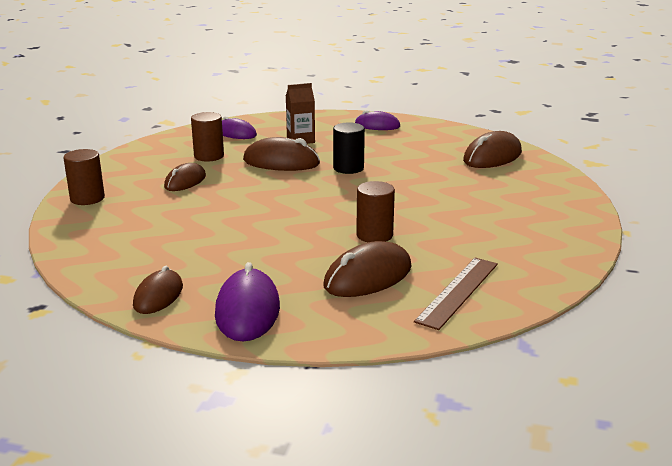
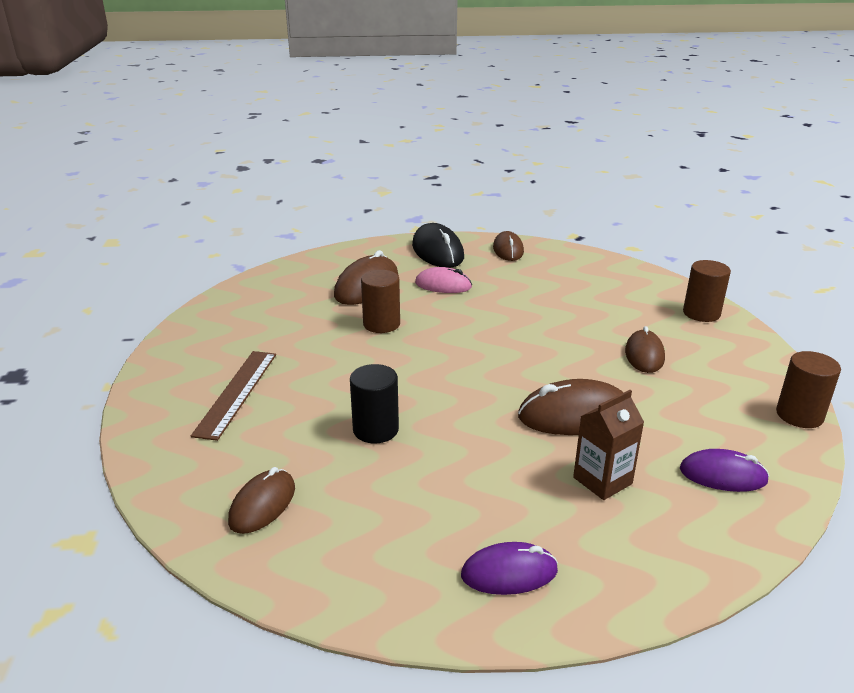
camera: 160 degrees right, 5 degrees up
brown cylinder [191,112,224,161] -> brown cylinder moved to [776,351,841,428]
purple mouse [215,262,280,341] -> black mouse [412,223,464,268]
black cylinder [333,122,365,174] -> black cylinder moved to [350,364,399,443]
brown ruler [414,258,498,330] -> brown ruler moved to [191,351,276,441]
brown mouse [463,131,522,168] -> brown mouse [228,467,295,534], size x0.65
none -> pink mouse [415,267,472,293]

